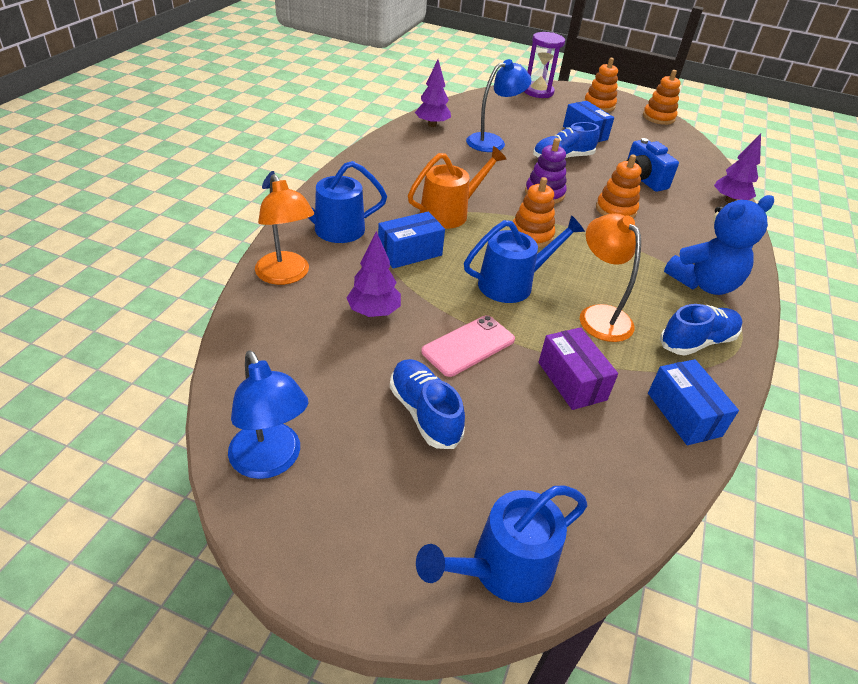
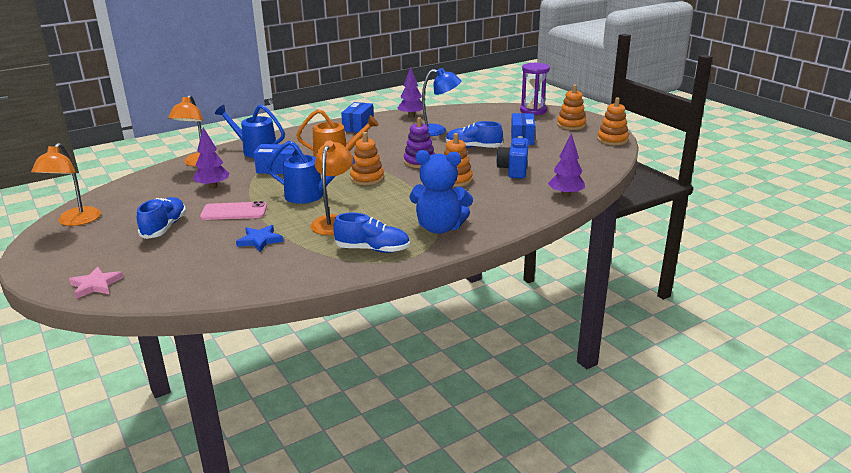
camera: 40 degrees right, 15 degrees down
blue lamp [228,350,308,479] -> orange lamp [31,143,101,226]
blue watering can [416,485,587,603] -> pink star [69,266,123,299]
purple box [539,327,618,410] -> blue star [236,225,283,252]
blue box [648,359,739,445] -> blue box moved to [341,102,374,133]

